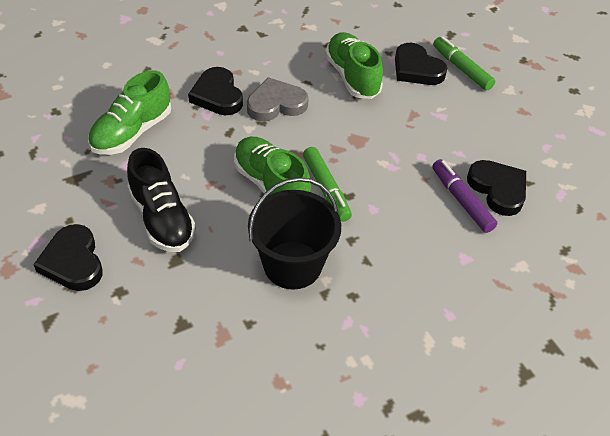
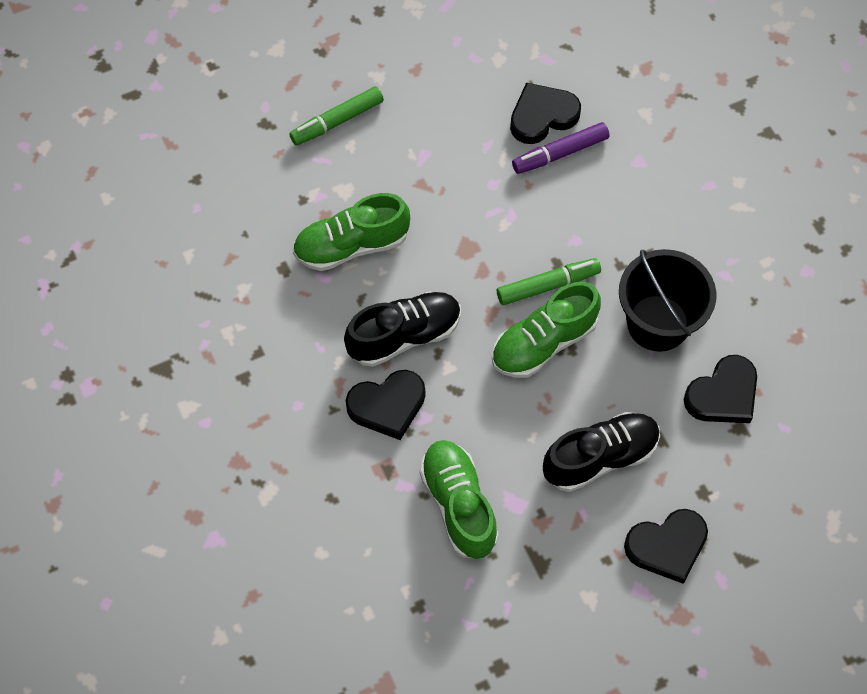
camera: 85 degrees left, 15 degrees up
green shoe [88,70,171,155] -> green shoe turned 150 degrees counterclockwise [419,440,498,559]
grey heart [247,77,309,122] -> black shoe [344,292,461,367]
black heart [395,43,447,85] -> black heart moved to [684,355,757,423]

